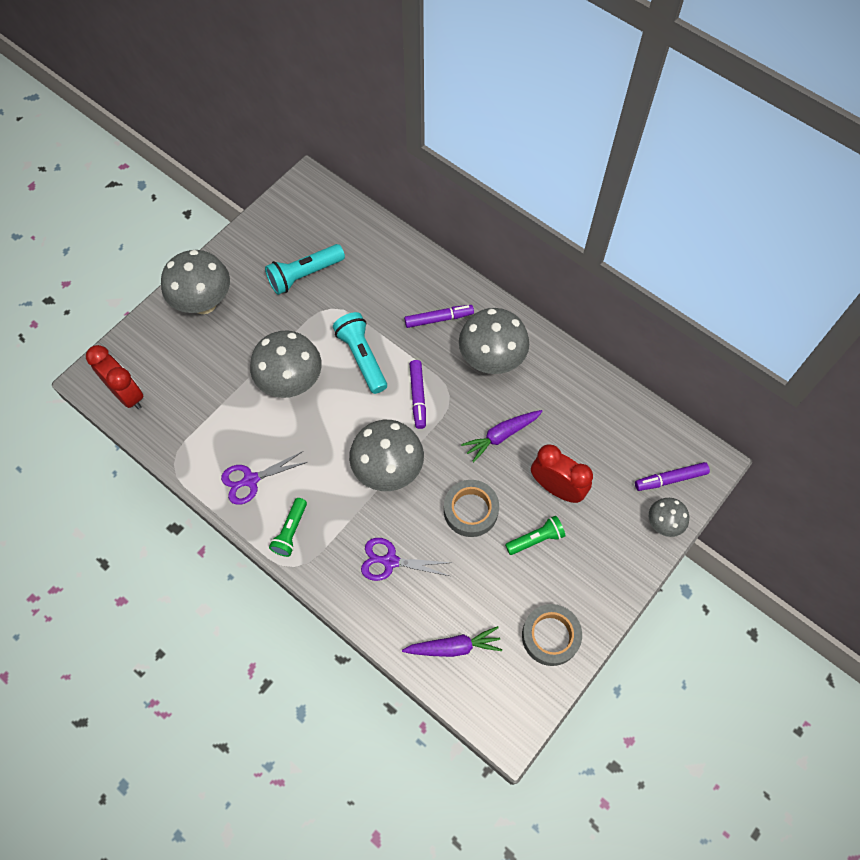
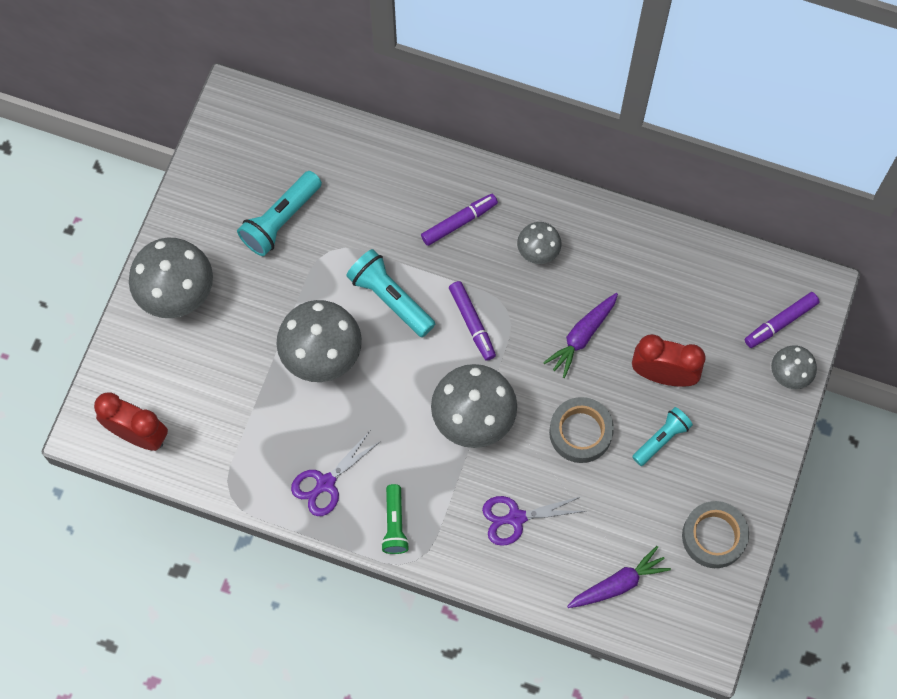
camera: 20 degrees left, 5 degrees up
grey mushroom [459,308,529,374] -> grey mushroom [517,222,561,264], size x0.54
green flashlight [505,516,566,555] -> turquoise flashlight [632,407,693,466]

